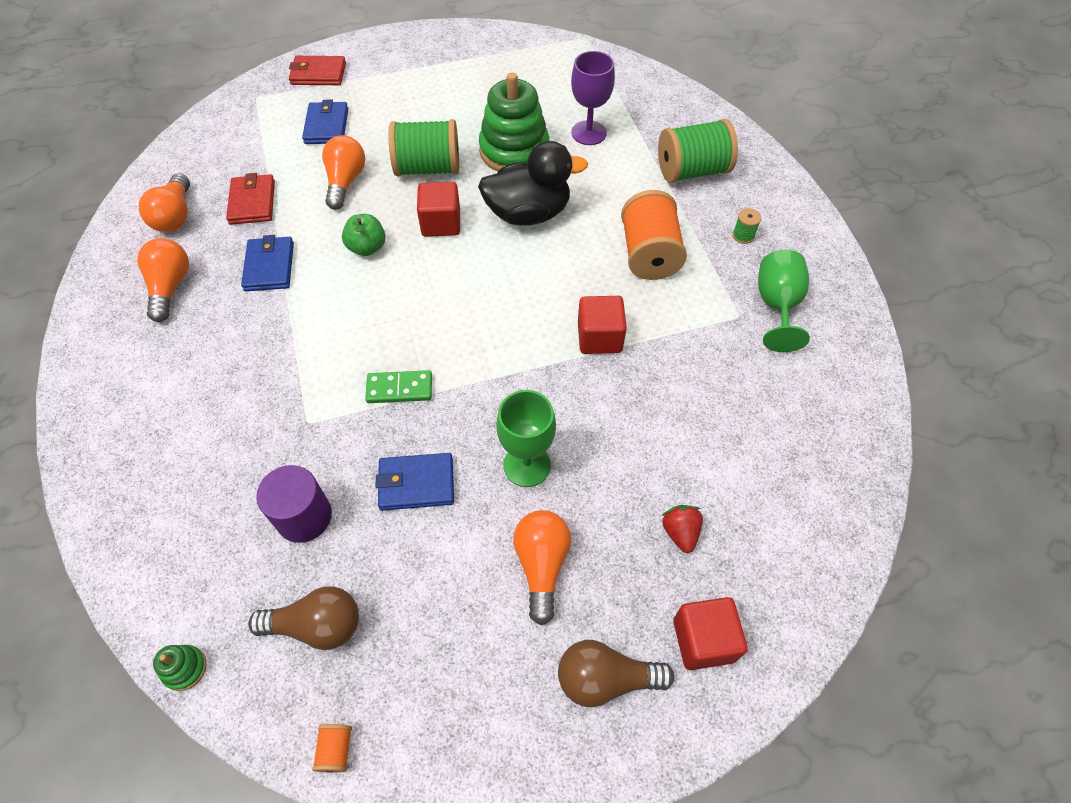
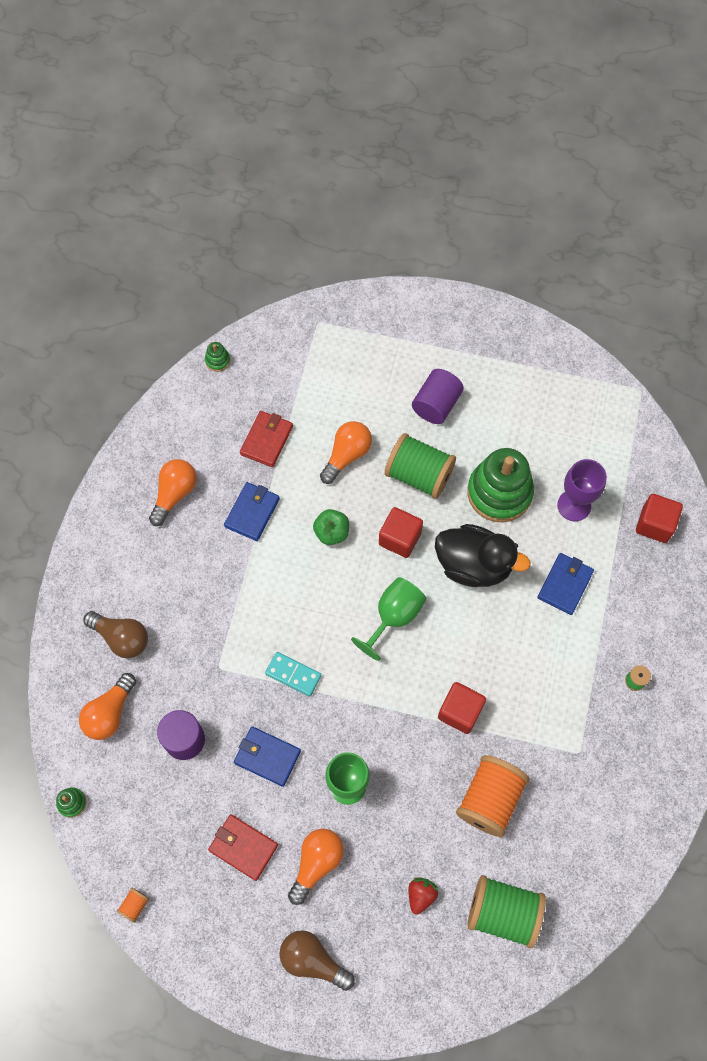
camera: 30 degrees right, 10 degrees up
orange light bulb [139,173,190,232] -> orange light bulb moved to [79,673,136,740]
brown light bulb [248,586,359,650] -> brown light bulb moved to [83,611,148,659]
red wallet [289,56,346,85] -> red wallet moved to [208,814,278,881]
blue wallet [302,100,348,144] -> blue wallet moved to [537,553,594,615]
green domino [365,370,432,403] -> turquoise domino [265,652,322,696]
orange spool [621,190,687,280] -> orange spool moved to [456,755,529,837]
green spool [658,119,738,183] -> green spool moved to [468,875,546,948]
red cube [673,597,748,670] -> red cube moved to [636,494,683,543]
green goblet [758,250,810,352] -> green goblet moved to [351,577,427,661]
none -> green stacking toy [205,342,230,372]
none -> purple cylinder [412,369,464,424]

